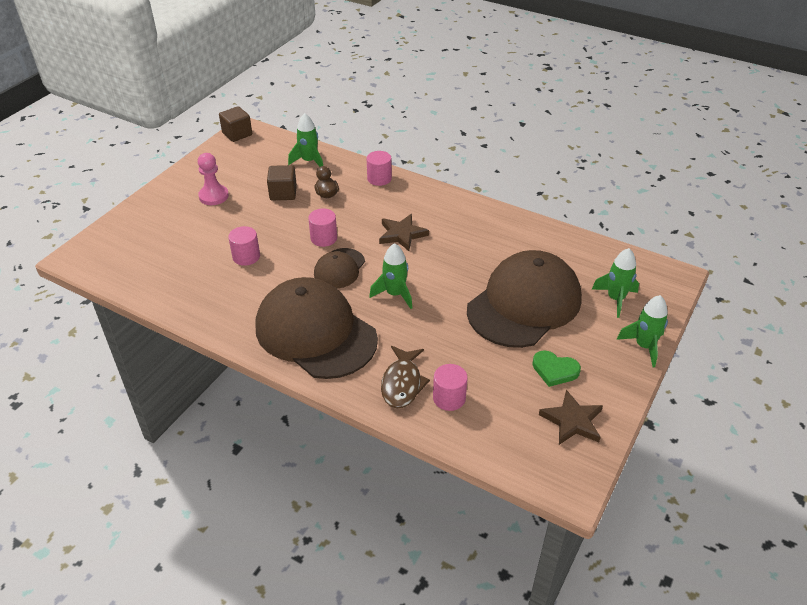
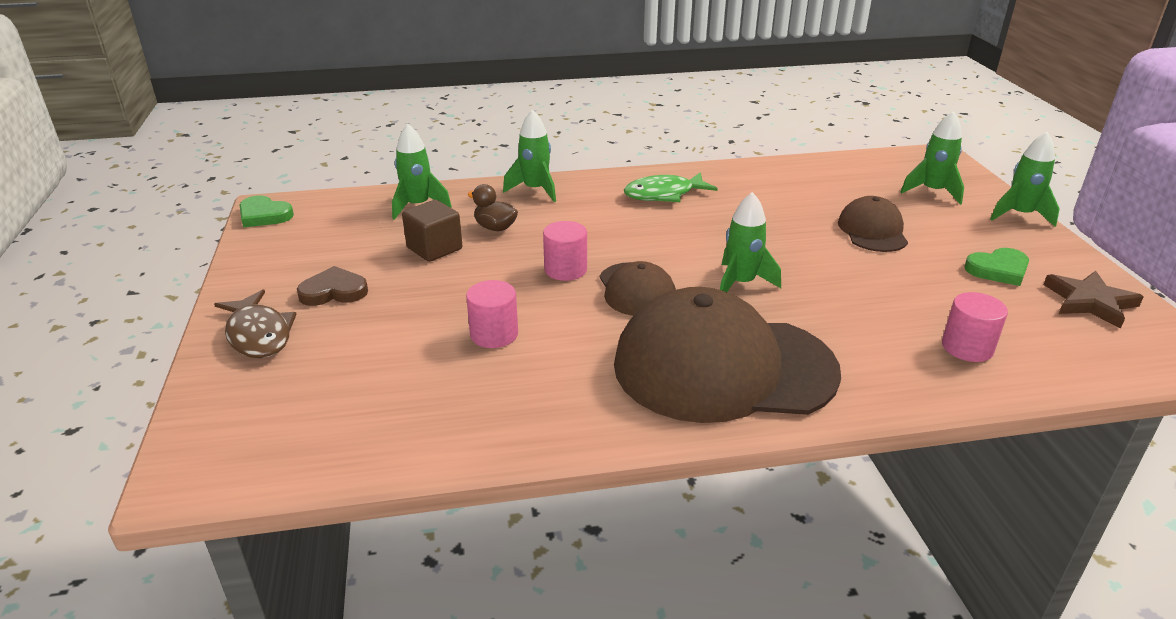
camera: 40 degrees left, 10 degrees down
pink pawn [198,153,229,205] -> brown heart [297,266,368,306]
brown cube [219,106,252,142] -> green heart [240,195,294,228]
pink cylinder [367,151,392,186] -> green rocket [503,110,556,202]
brown star [379,214,429,251] -> none
brown fish [381,346,430,409] -> brown fish moved to [214,289,296,358]
brown cap [467,250,582,348] -> brown cap [838,196,908,252], size x0.49
none -> green fish [624,172,718,202]

